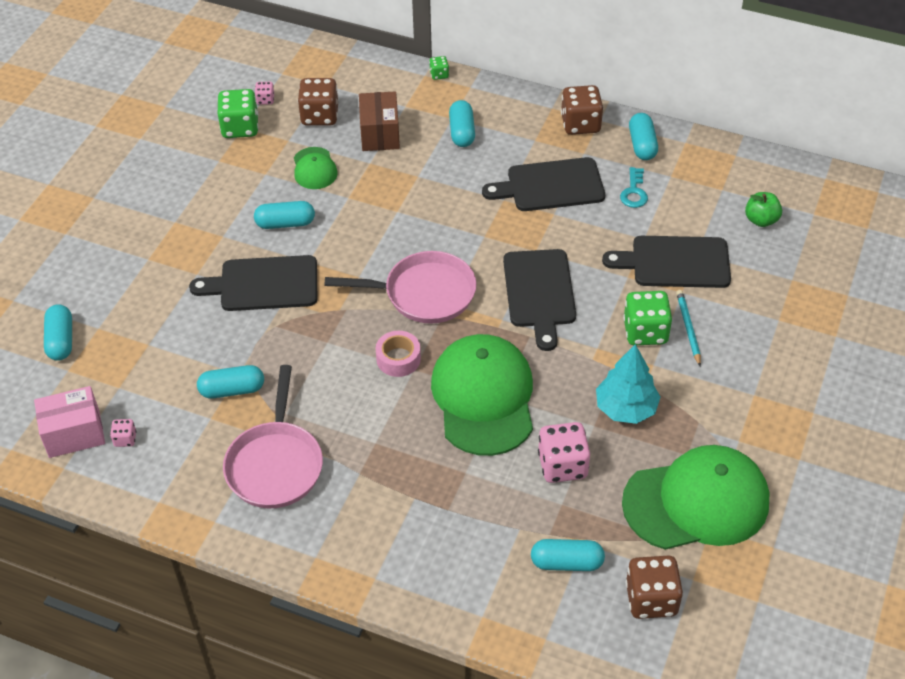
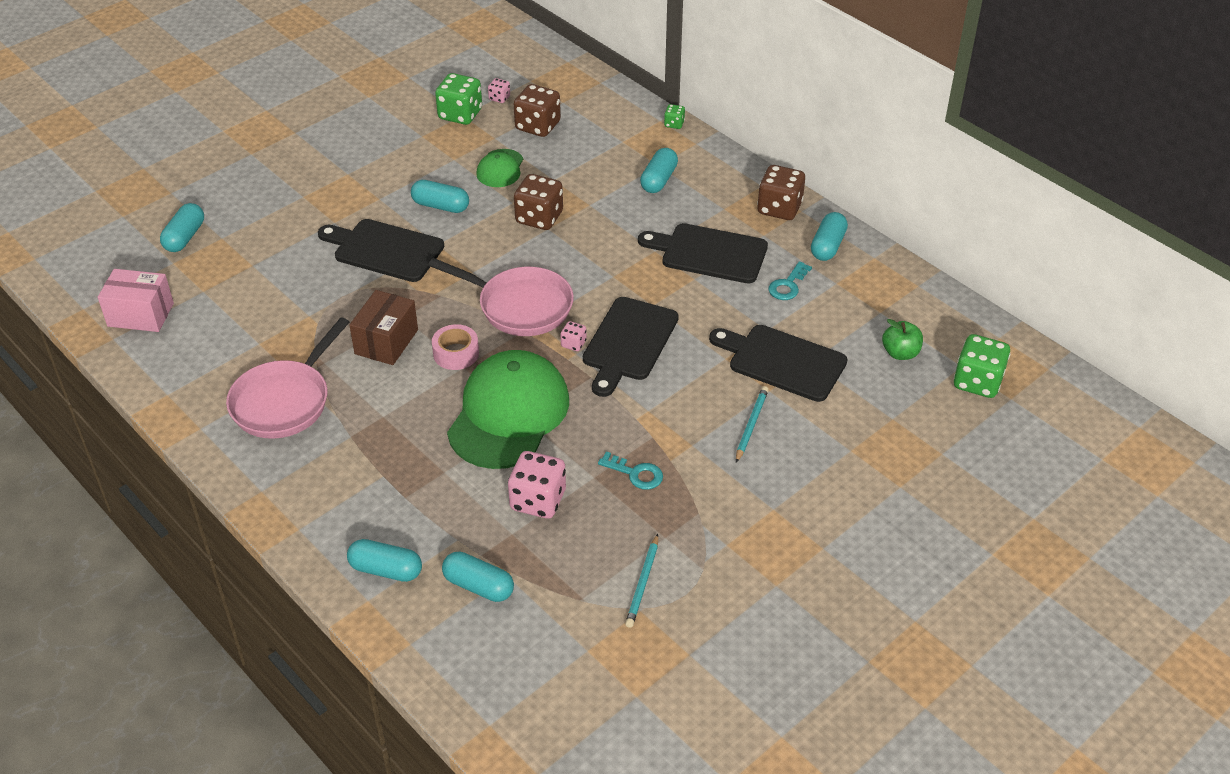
camera: 25 degrees right, 5 degrees down
pink dice [110,419,136,447] -> pink dice moved to [560,321,587,351]
turquoise capsule [197,365,264,399] -> turquoise capsule moved to [347,539,422,582]
brown box [359,92,400,151] -> brown box moved to [349,290,418,365]
turquoise tree [596,344,661,424] -> turquoise key [598,451,663,490]
green cap [622,445,770,550] -> turquoise pencil [625,534,658,628]
green dice [623,291,672,345] -> green dice moved to [954,334,1010,398]
brown dice [626,556,683,619] -> brown dice moved to [514,174,563,230]

